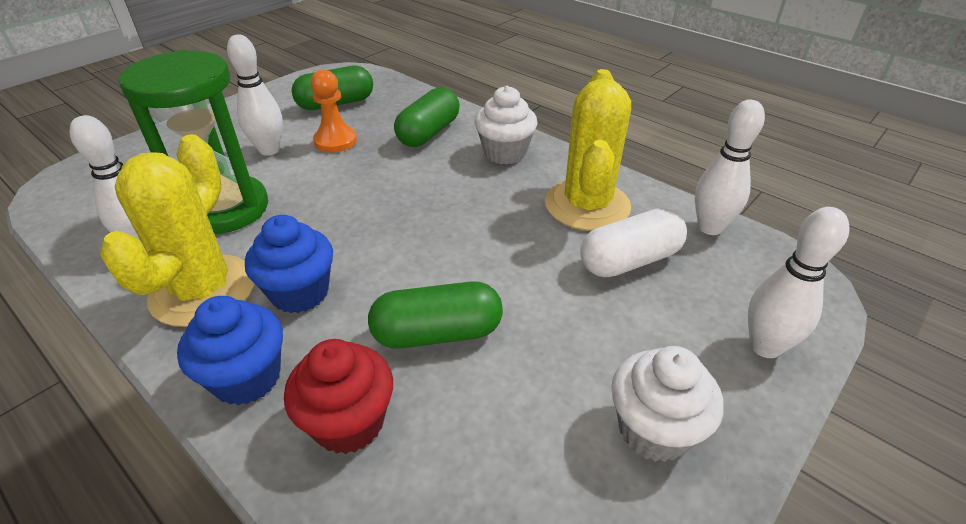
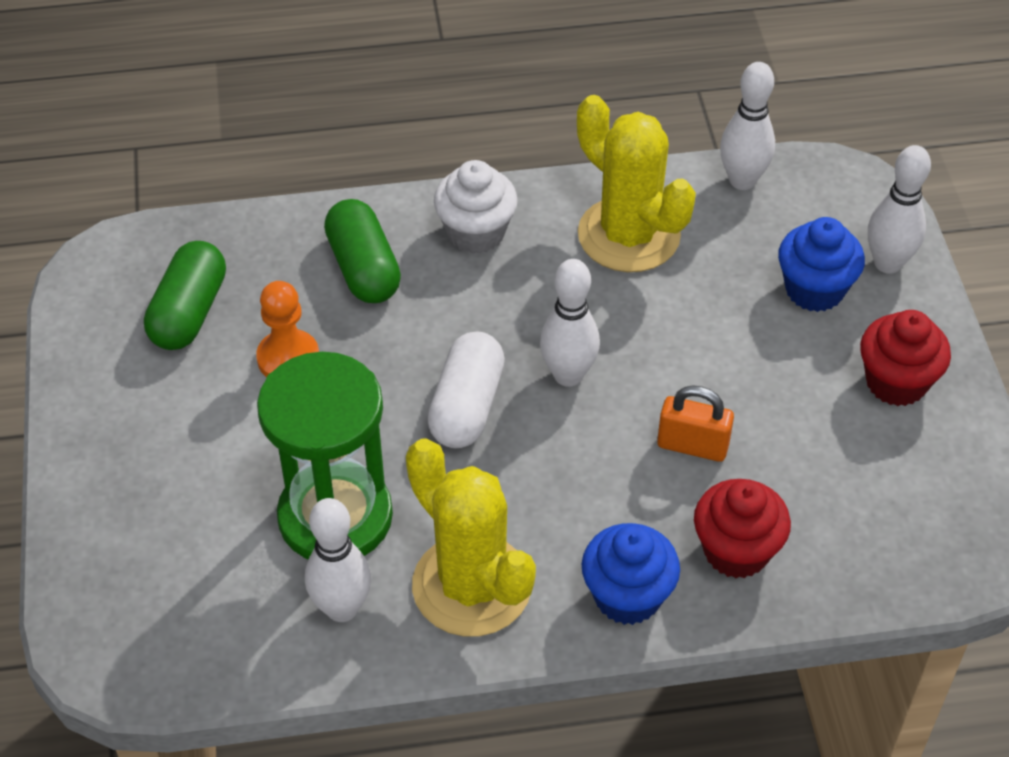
camera: 50 degrees left, 10 degrees up
white bowling pin [227,34,283,156] -> white bowling pin moved to [540,259,600,387]
blue cupcake [245,215,333,313] -> blue cupcake moved to [778,217,865,312]
green capsule [368,281,503,349] -> orange padlock [657,386,734,462]
white capsule [580,208,687,278] -> white capsule moved to [427,332,505,448]
white cupcake [611,346,723,462] -> red cupcake [860,310,951,406]

